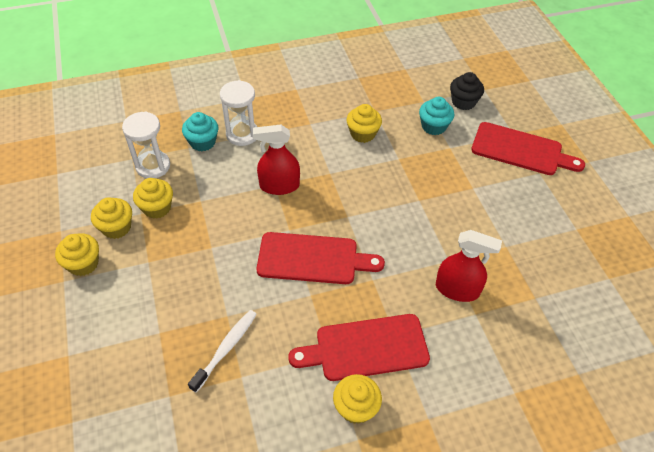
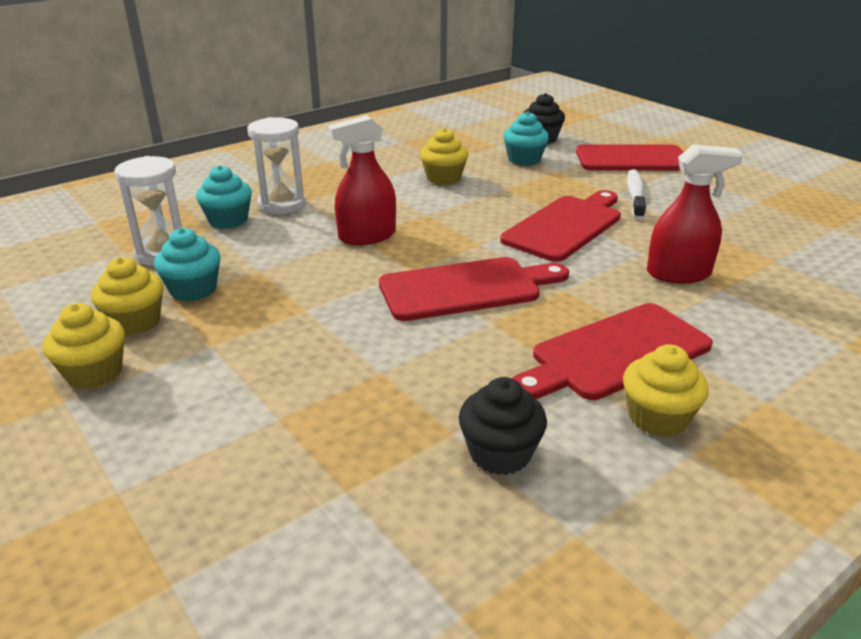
camera: 20 degrees left, 20 degrees down
yellow cupcake [133,178,173,219] -> turquoise cupcake [154,228,221,301]
white toothbrush [188,310,257,393] -> white toothbrush moved to [627,169,646,220]
none -> black cupcake [459,377,547,475]
none -> red cutting board [500,190,621,262]

